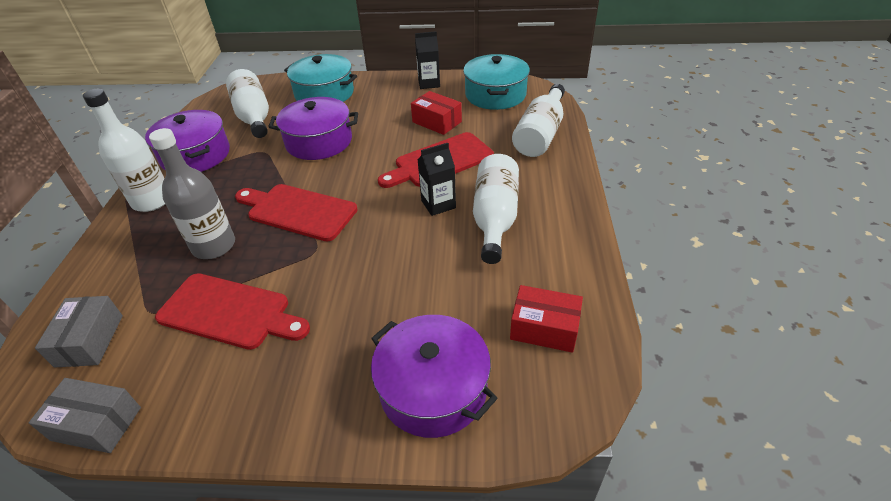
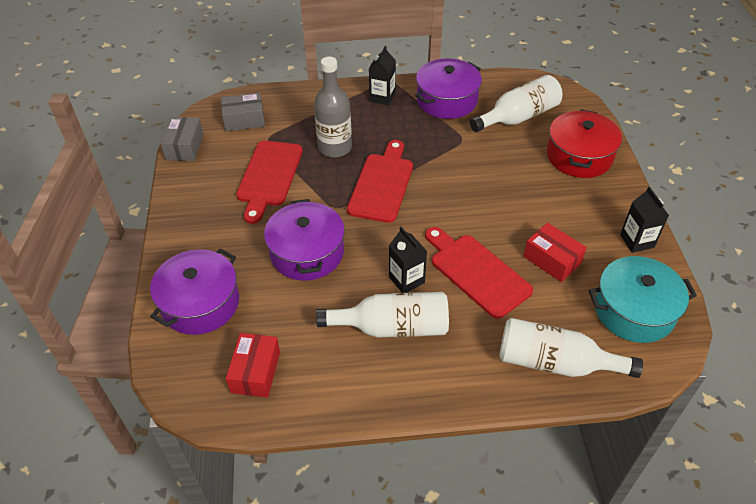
camera: 80 degrees right, 5 degrees up
white bottle [83,89,165,212] -> black carton [369,46,396,105]
purple pot [268,97,358,160] -> purple pot moved to [264,199,345,281]
turquoise pot [284,54,357,102] -> red pot [547,109,622,178]
red box [411,91,462,135] -> red box turned 75 degrees counterclockwise [523,223,587,282]

